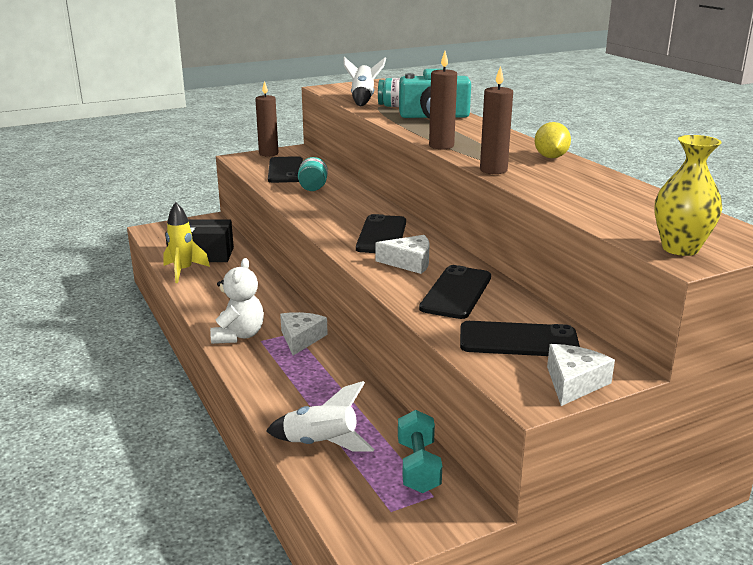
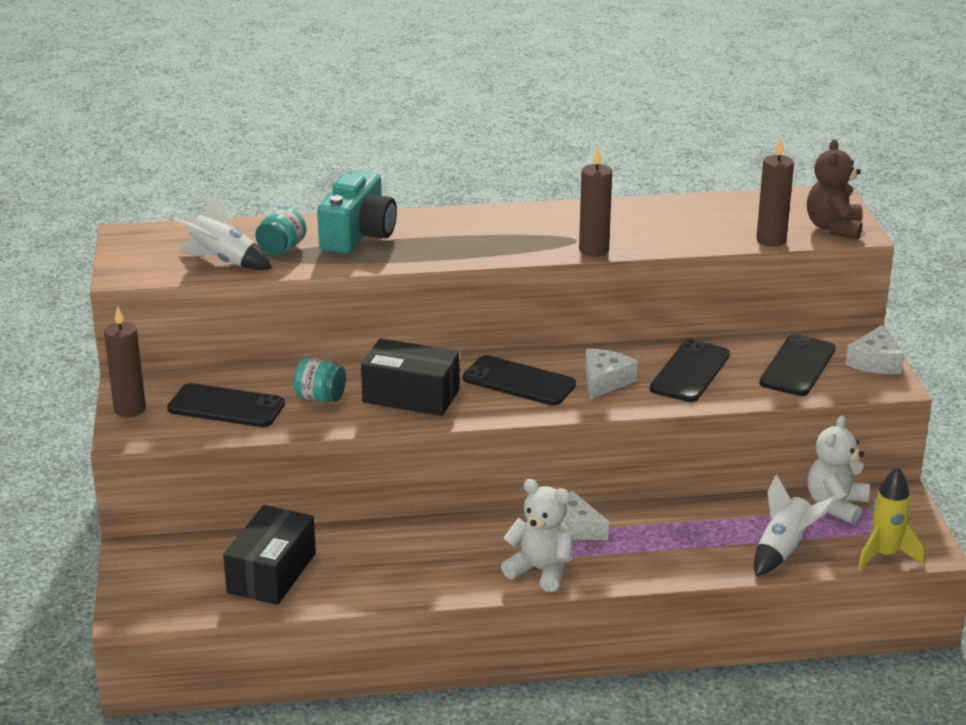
camera: 70 degrees left, 5 degrees up
yellow rocket [163,202,210,283] -> yellow rocket moved to [858,467,924,571]
turquoise dumbbell [398,410,442,493] -> white teddy bear [807,415,870,524]
black phone [419,265,491,319] -> black phone turned 75 degrees clockwise [650,339,730,402]
brown candle [429,51,457,149] -> brown candle moved to [756,138,794,247]
yellow lemon [535,122,571,158] -> none
white cheese [547,344,615,406] -> white cheese turned 120 degrees counterclockwise [845,325,904,374]
yellow vase [654,135,722,256] -> brown teddy bear [807,139,863,239]
none -> black box [361,338,460,416]

